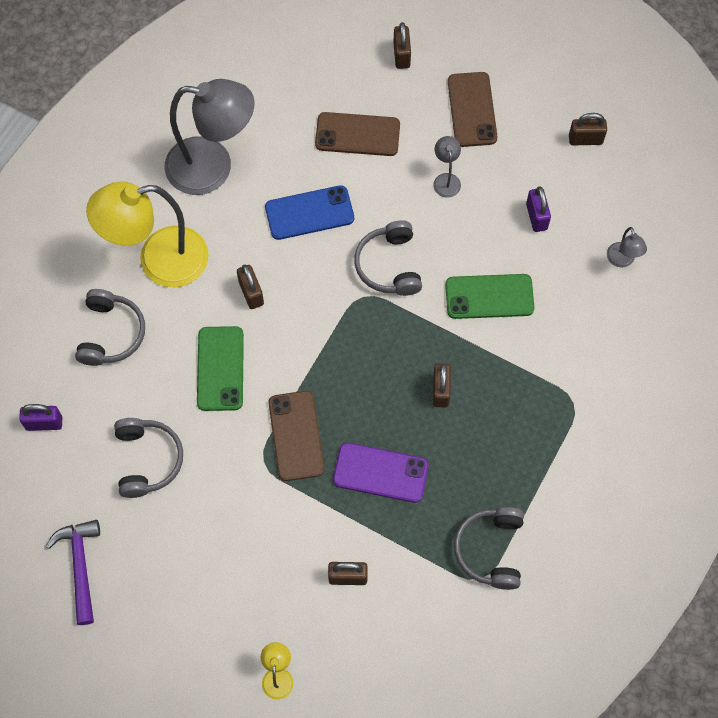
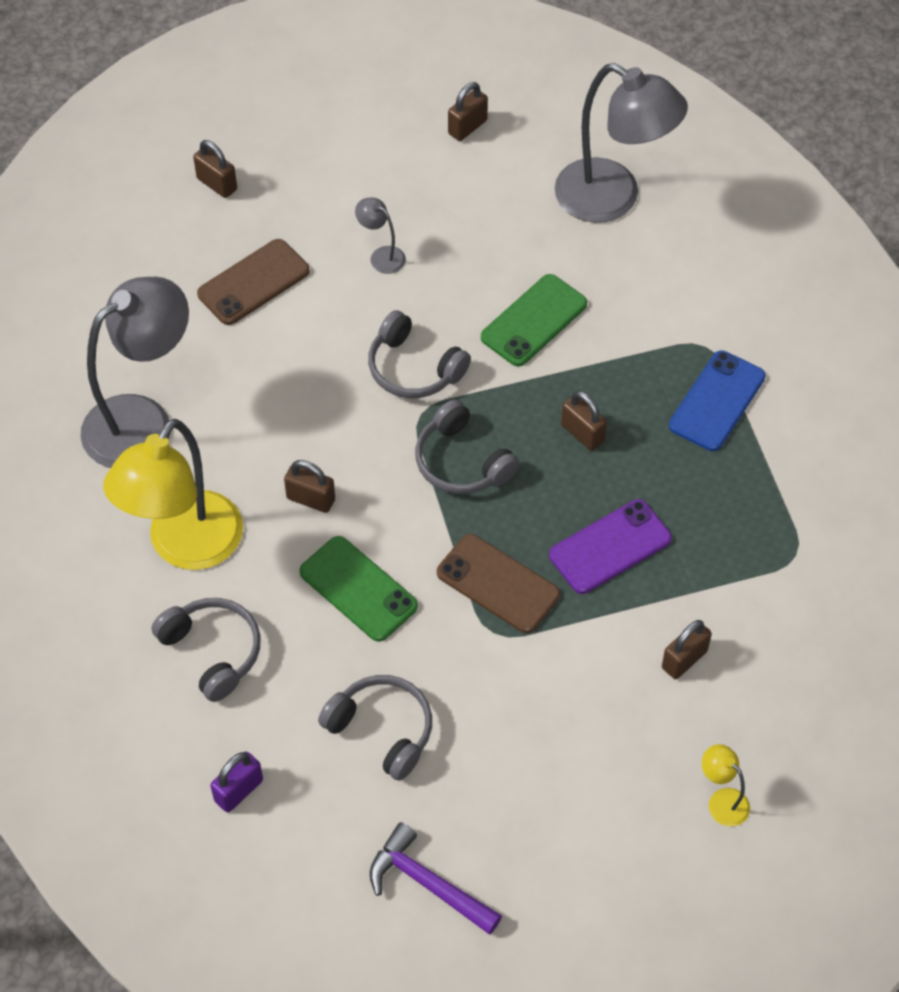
camera: 45 degrees left, 10 degrees down
blue phone [265,185,354,240] -> blue phone moved to [669,351,766,451]
brown phone [448,72,498,147] -> none
grey headphones [454,507,524,590] -> grey headphones moved to [415,399,520,494]
purple padlock [526,186,551,232] -> none
grey lamp [607,227,647,267] -> grey lamp [555,63,688,223], size x2.42

